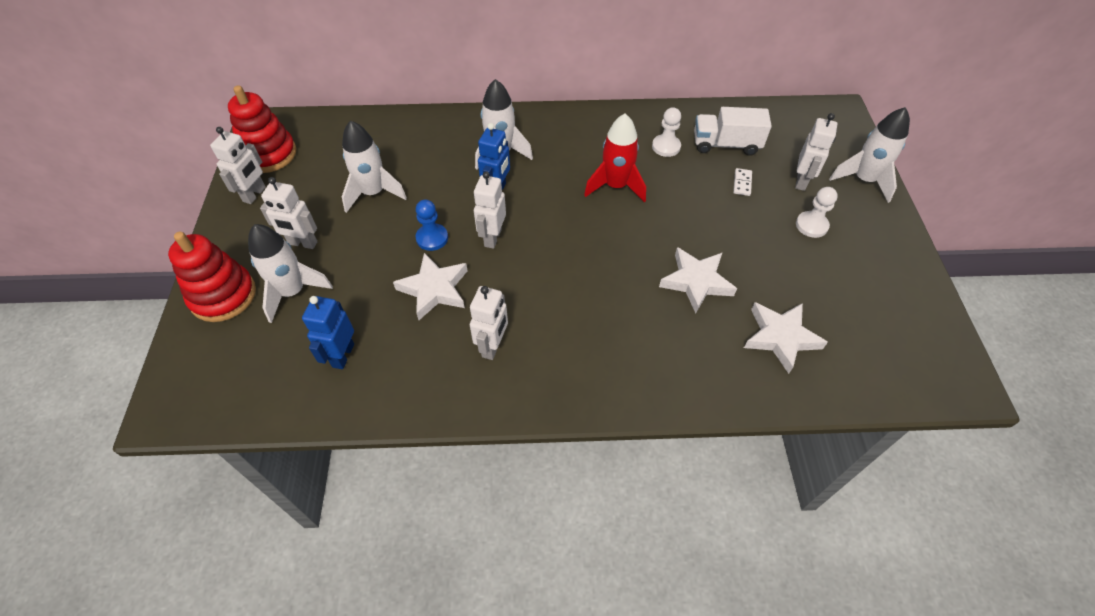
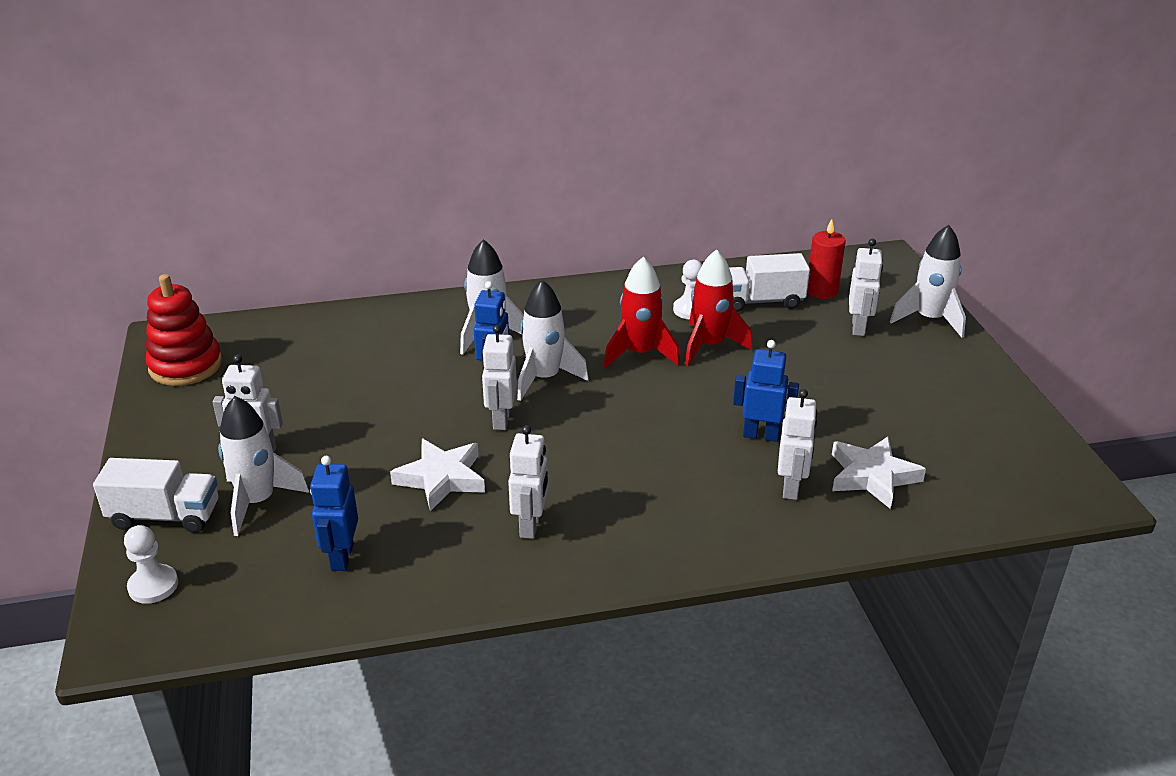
camera: 10 degrees left, 20 degrees down
red stacking toy [168,232,256,322] -> white truck [93,458,218,533]
white robot [210,127,266,204] -> white robot moved to [778,389,817,500]
white rocket [342,120,407,213] -> white rocket moved to [517,280,589,401]
blue pawn [415,200,448,251] -> none
white star [659,247,737,314] -> blue robot [733,340,799,442]
white domino [733,168,752,196] -> none
white pawn [796,187,838,238] -> white pawn moved to [124,525,178,604]
none -> red rocket [685,249,752,366]
none -> red candle [807,219,846,299]

